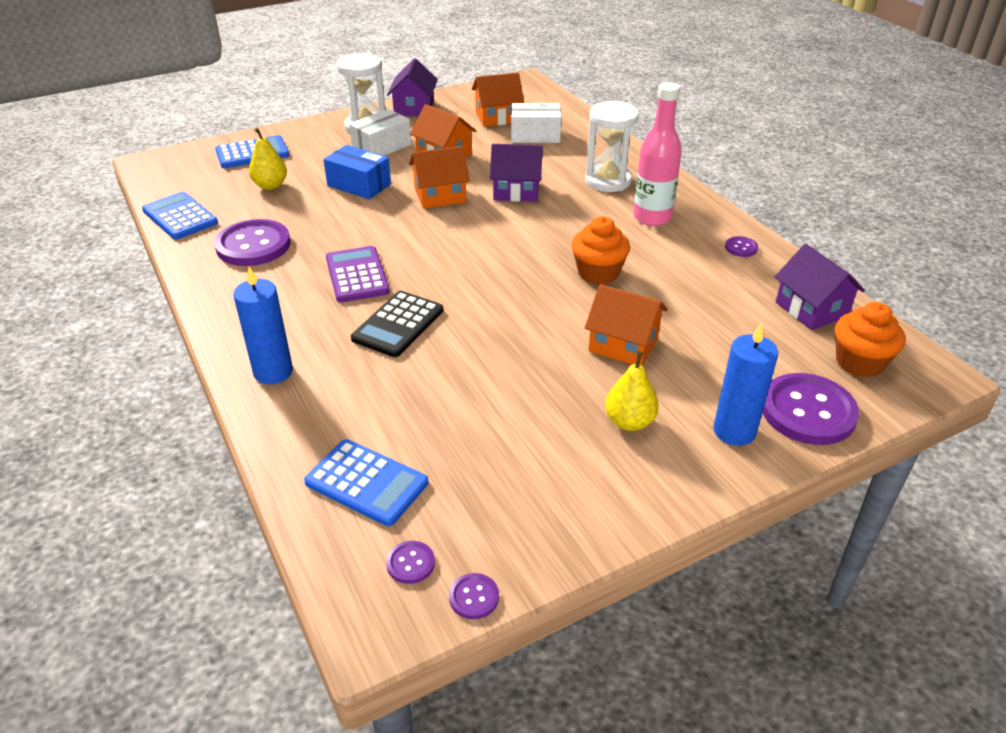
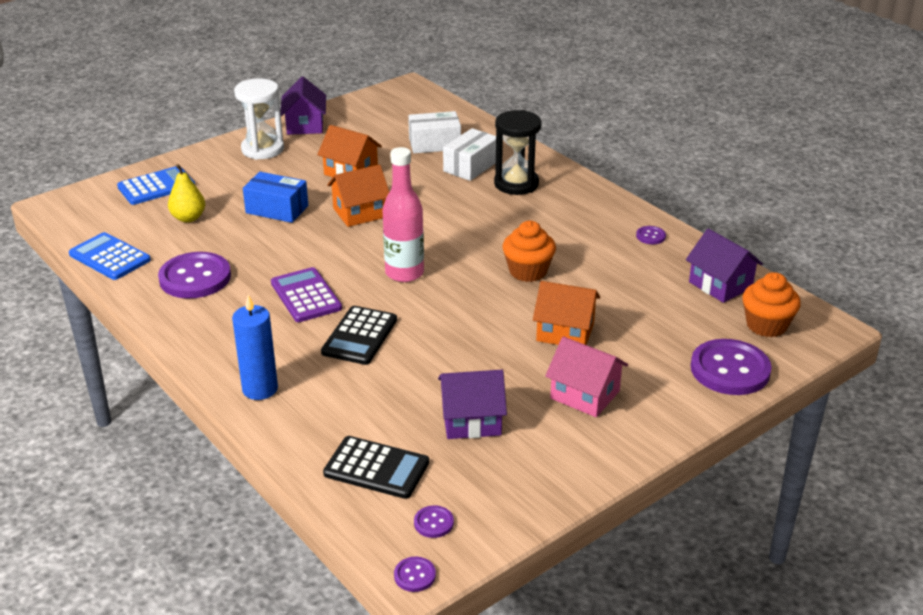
camera: 10 degrees left, 5 degrees down
blue calculator [304,439,428,526] -> black calculator [323,436,429,499]
white box [349,109,411,156] -> white box moved to [443,128,496,181]
purple button [449,573,499,619] -> purple button moved to [394,557,436,592]
orange house [472,73,524,127] -> none
purple house [490,144,543,202] -> purple house moved to [438,370,507,439]
white hourglass [585,101,639,192] -> black hourglass [494,110,542,195]
yellow pear [605,351,659,431] -> pink house [545,336,628,417]
pink bottle [633,82,682,226] -> pink bottle moved to [382,147,424,282]
blue candle [713,323,778,446] -> none

